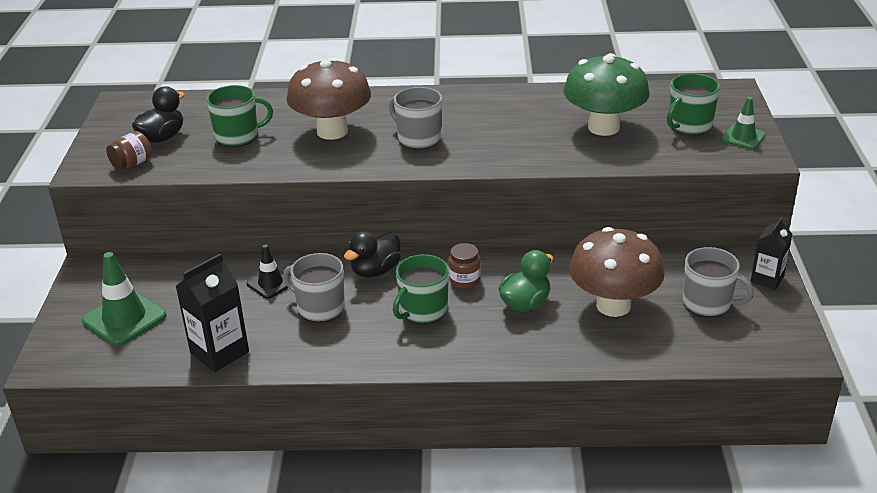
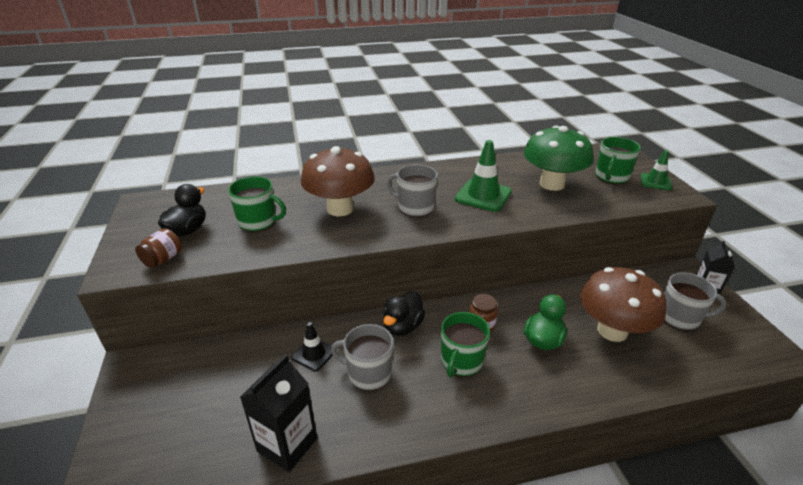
camera: 15 degrees left, 0 degrees up
green traffic cone [82,252,167,346] -> green traffic cone moved to [455,140,512,212]
green mug [206,85,273,147] -> green mug turned 45 degrees clockwise [228,177,286,232]

